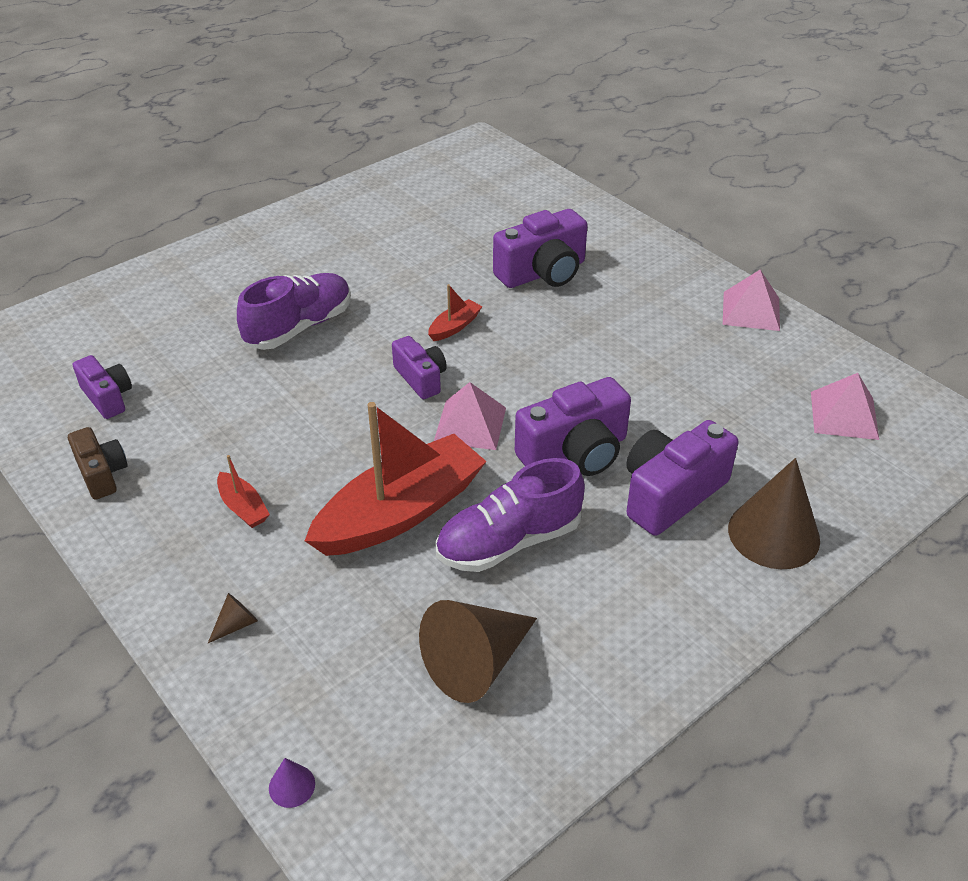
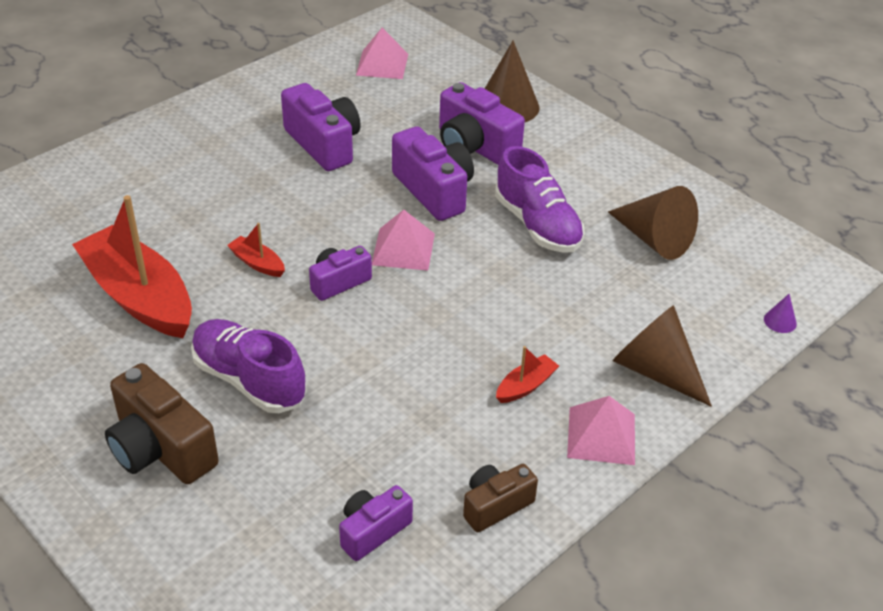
camera: 95 degrees left, 0 degrees up
brown cone [208,593,258,643] -> brown cone [613,305,712,406], size x2.40
red boat [305,402,487,556] -> red boat moved to [72,195,192,338]
purple camera [493,209,588,288] -> purple camera moved to [281,83,361,171]
pink pyramid [723,270,780,331] -> pink pyramid moved to [567,396,635,465]
none -> brown camera [105,363,219,484]

